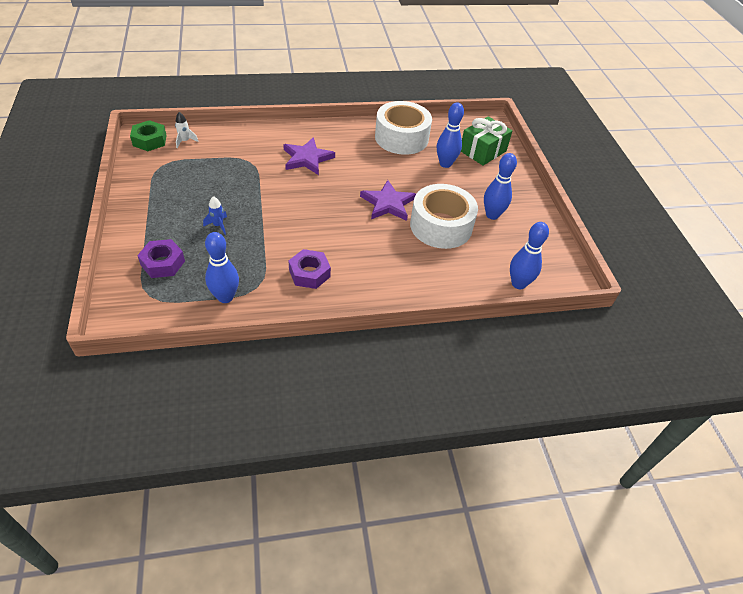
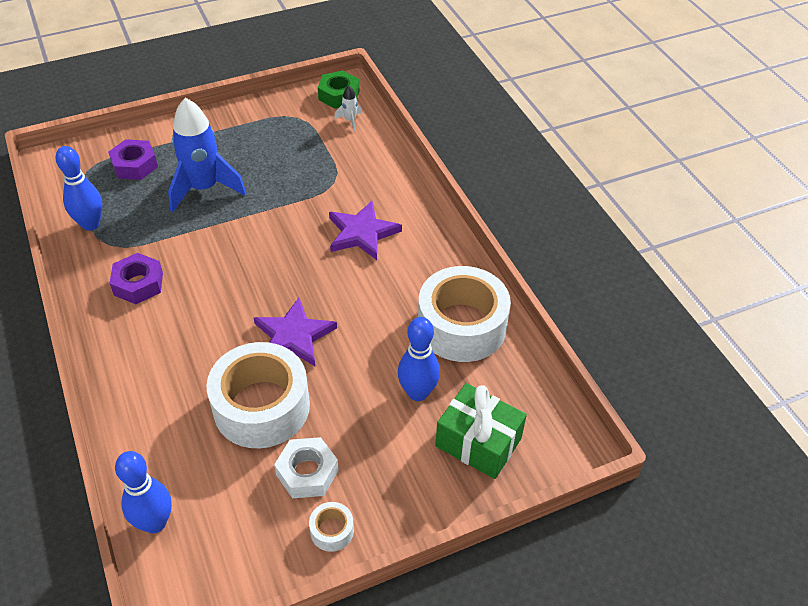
camera: 80 degrees right, 0 degrees up
blue rocket [203,196,227,235] -> blue rocket [168,98,246,212], size x2.41
blue bowling pin [484,153,517,220] -> white nut [274,437,339,498]
none -> white tape [309,502,354,552]

